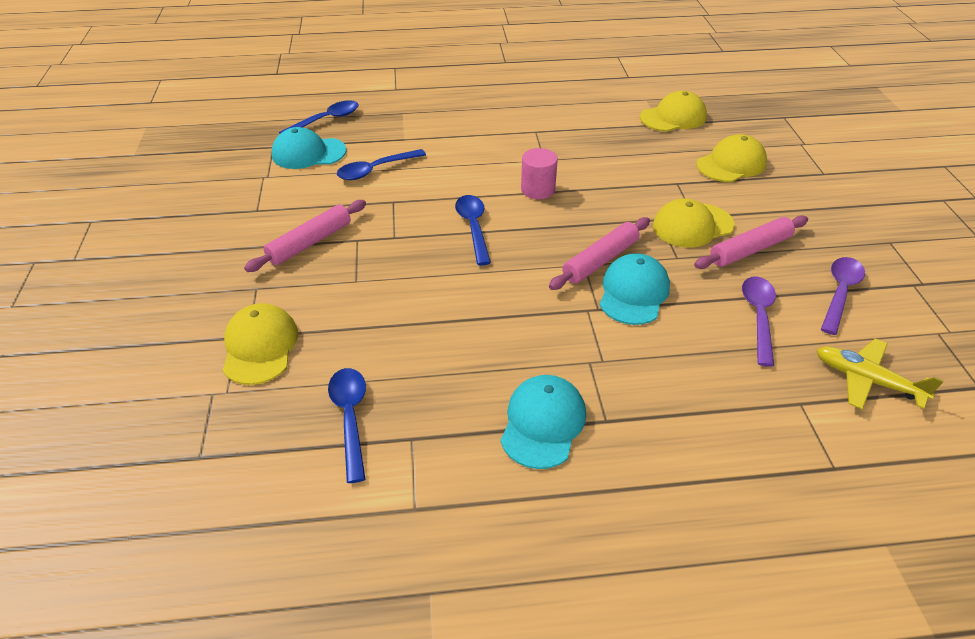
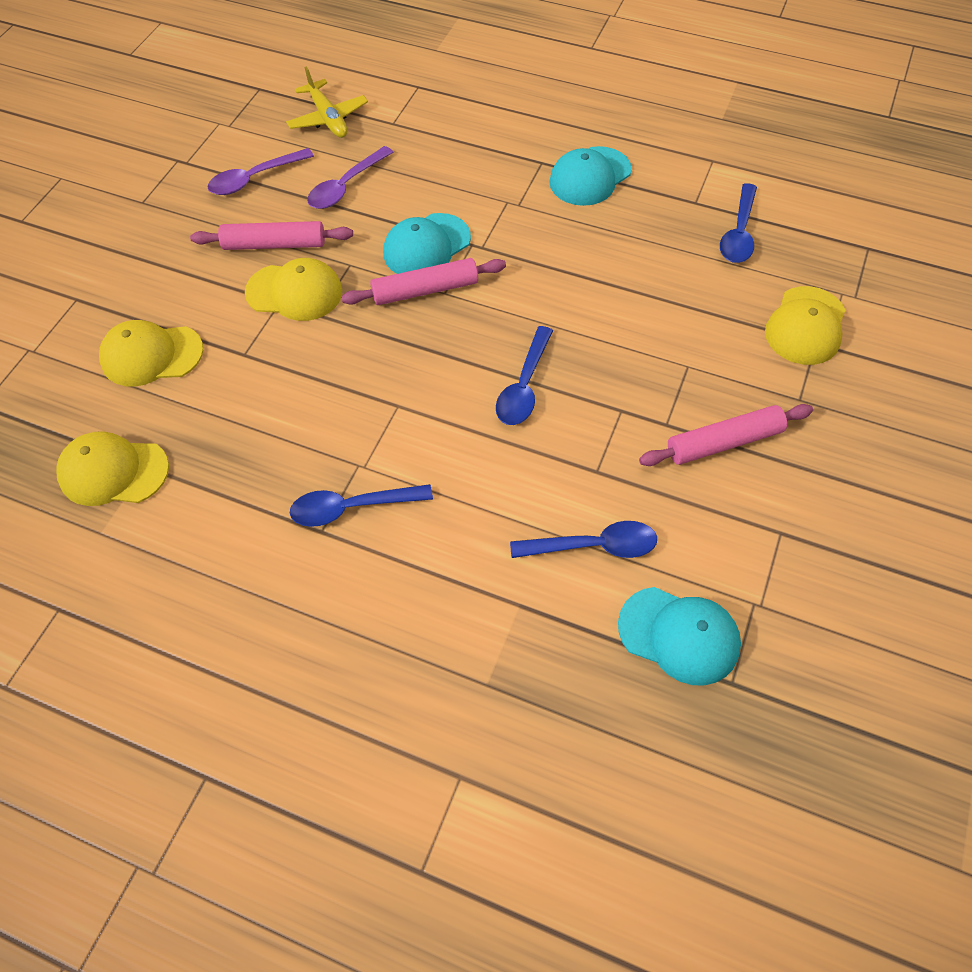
camera: 150 degrees left, 15 degrees up
blue spoon [279,100,359,133] -> blue spoon moved to [290,484,433,527]
pink cylinder [521,148,558,199] -> none

